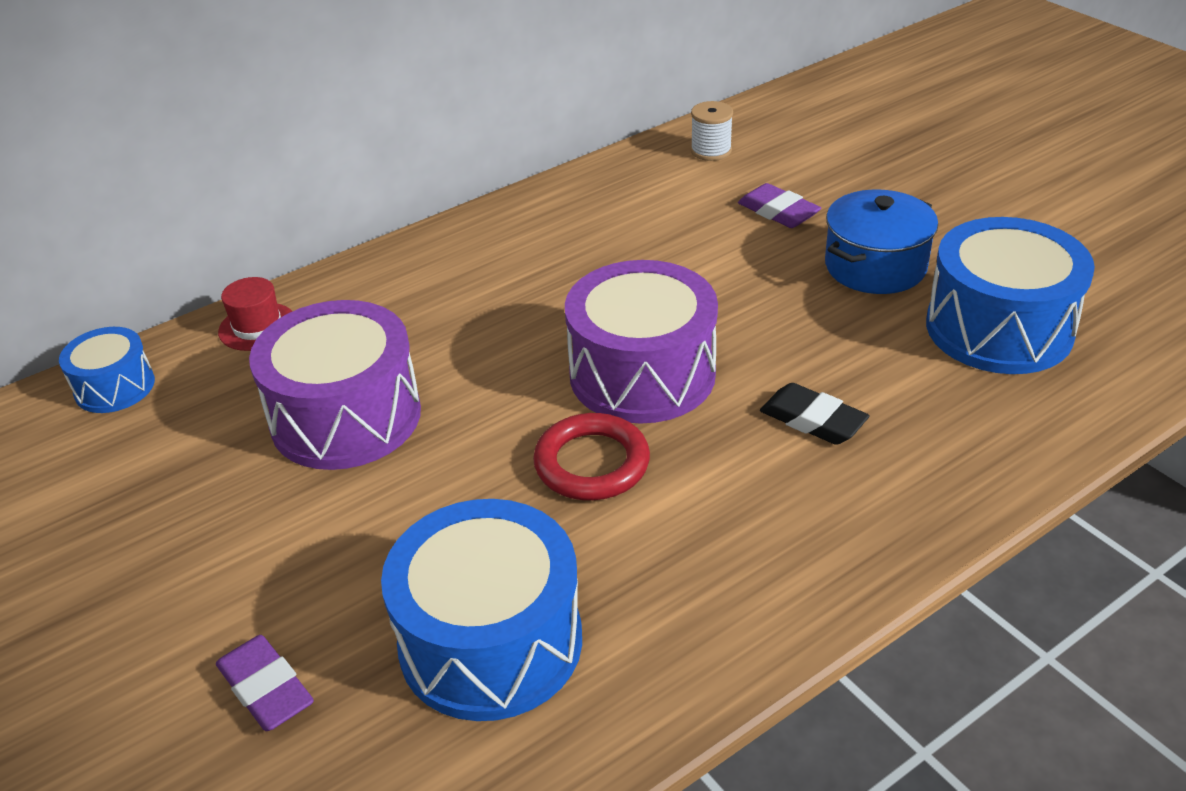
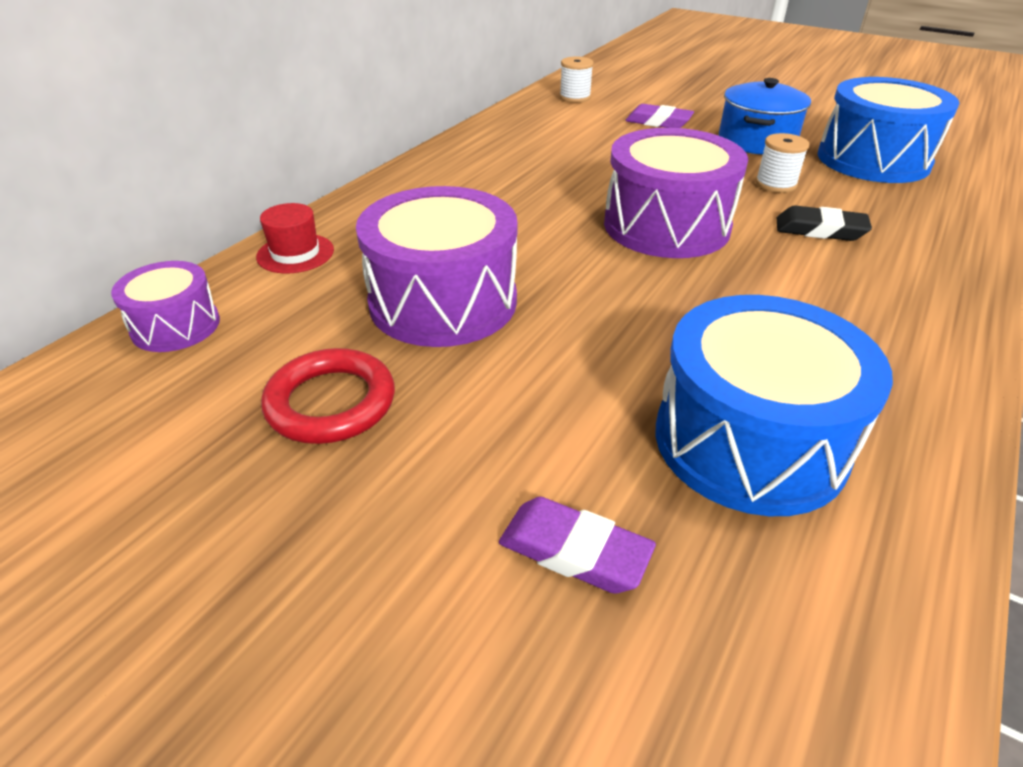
camera: 25 degrees left, 0 degrees up
blue drum [59,327,155,413] -> purple drum [111,261,220,352]
red ring [533,413,650,500] -> red ring moved to [261,348,395,444]
none -> white spool [755,133,809,193]

